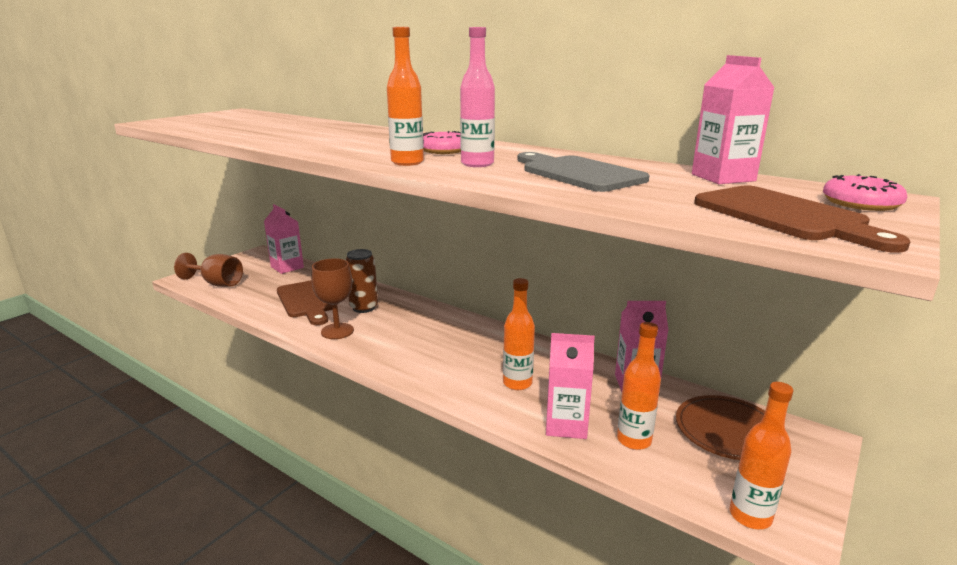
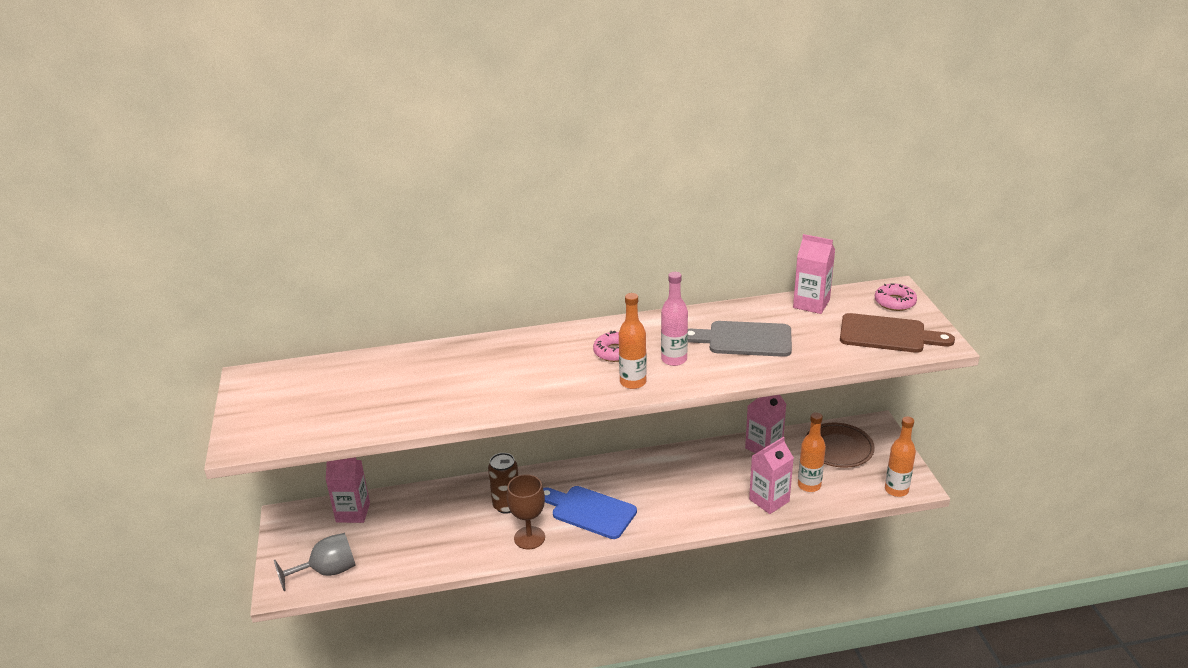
camera: 45 degrees left, 10 degrees up
brown goblet [174,253,243,287] -> grey goblet [274,533,356,591]
brown cutting board [277,280,333,325] -> none
orange bottle [503,278,535,390] -> none
none -> blue cutting board [543,486,637,539]

